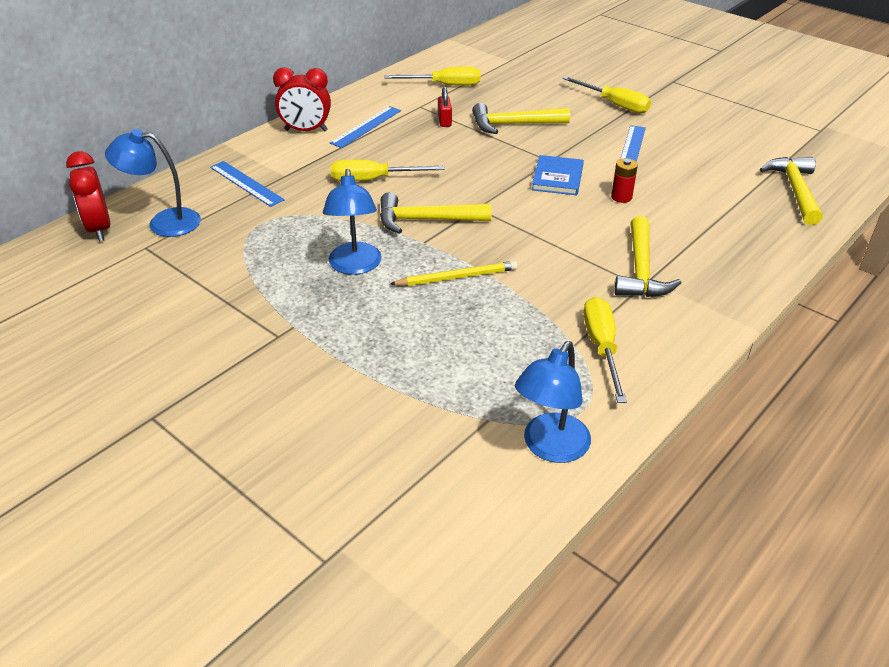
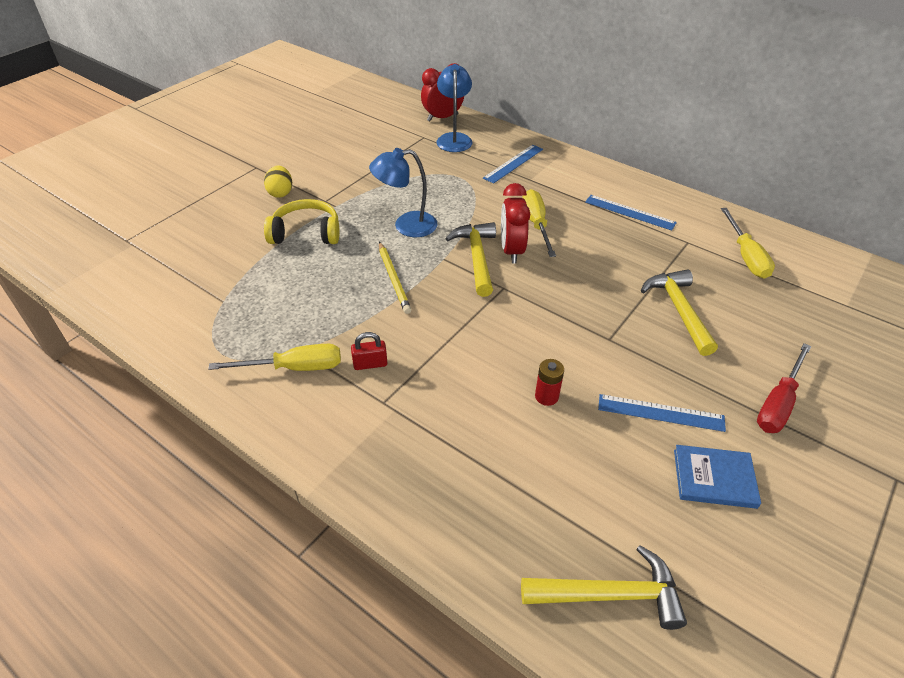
camera: 85 degrees right, 5 degrees up
red clock [273,67,331,132] -> red clock moved to [501,183,530,263]
red padlock [438,86,452,127] -> red padlock moved to [351,332,387,370]
blue lamp [515,341,591,463] -> none
blue book [532,155,584,195] -> blue book moved to [674,445,761,509]
yellow screwdriver [562,76,651,113] -> red screwdriver [757,343,811,433]
yellow hammer [615,216,681,297] -> none
none -> yellow egg [264,165,292,198]
none -> yellow headphones [264,199,340,244]

